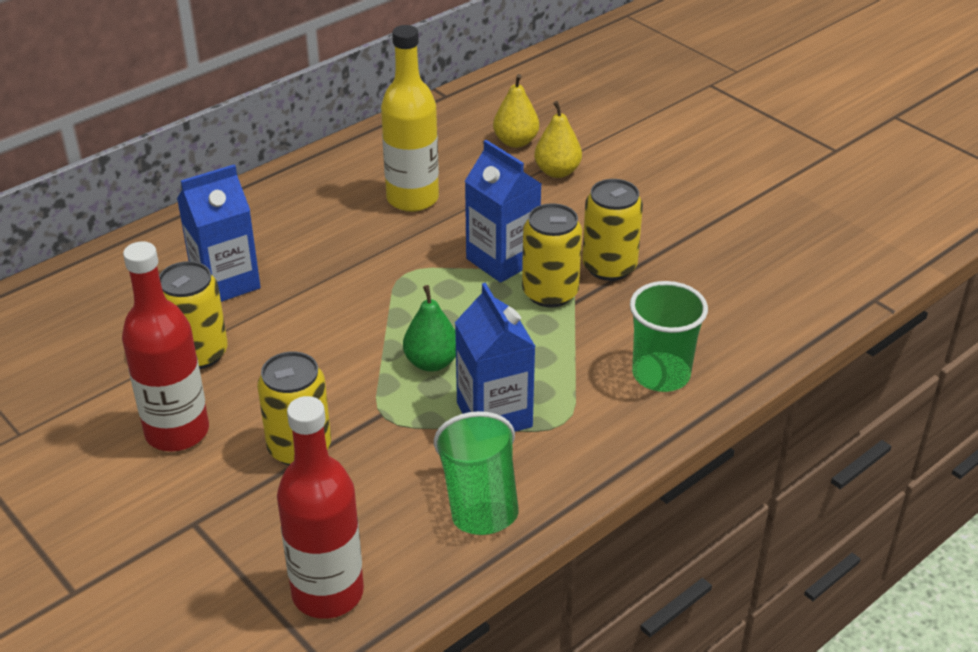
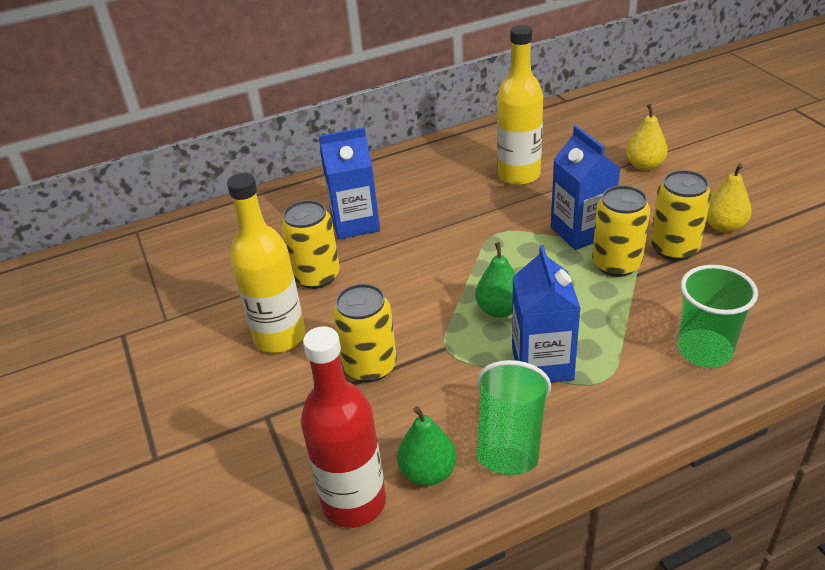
camera: 20 degrees right, 0 degrees up
red bottle [122,241,209,451] -> yellow bottle [227,173,305,353]
yellow pear [493,74,539,148] -> yellow pear moved to [706,163,752,233]
none -> green pear [397,406,457,486]

